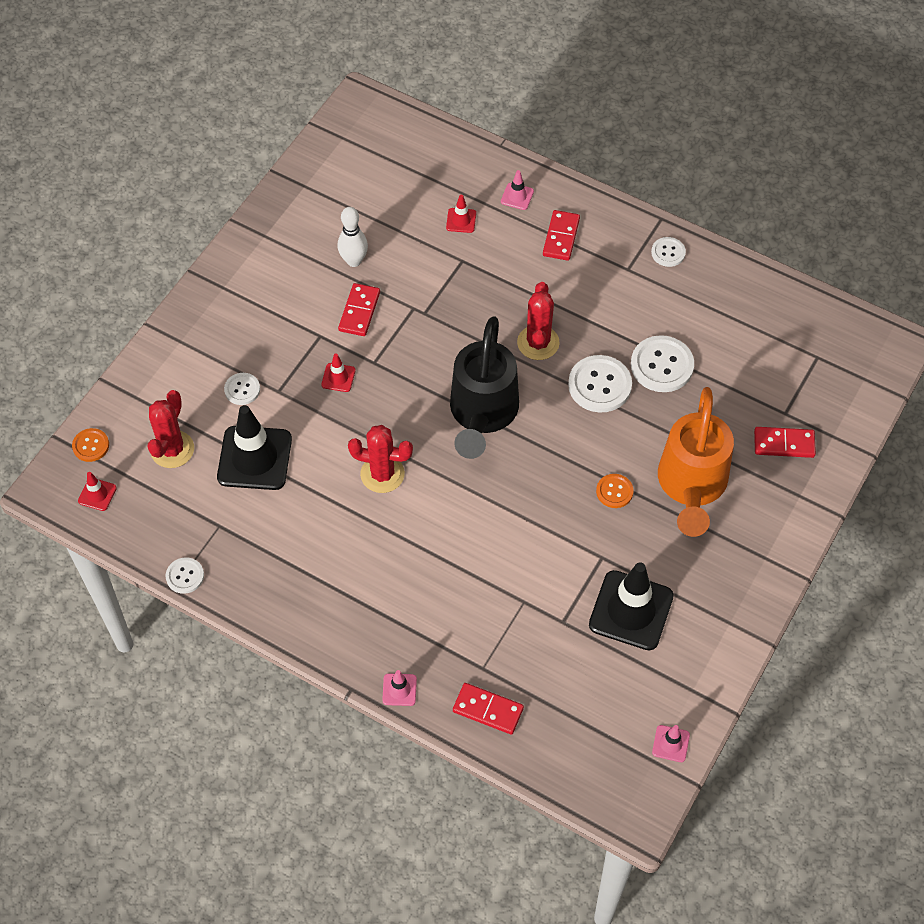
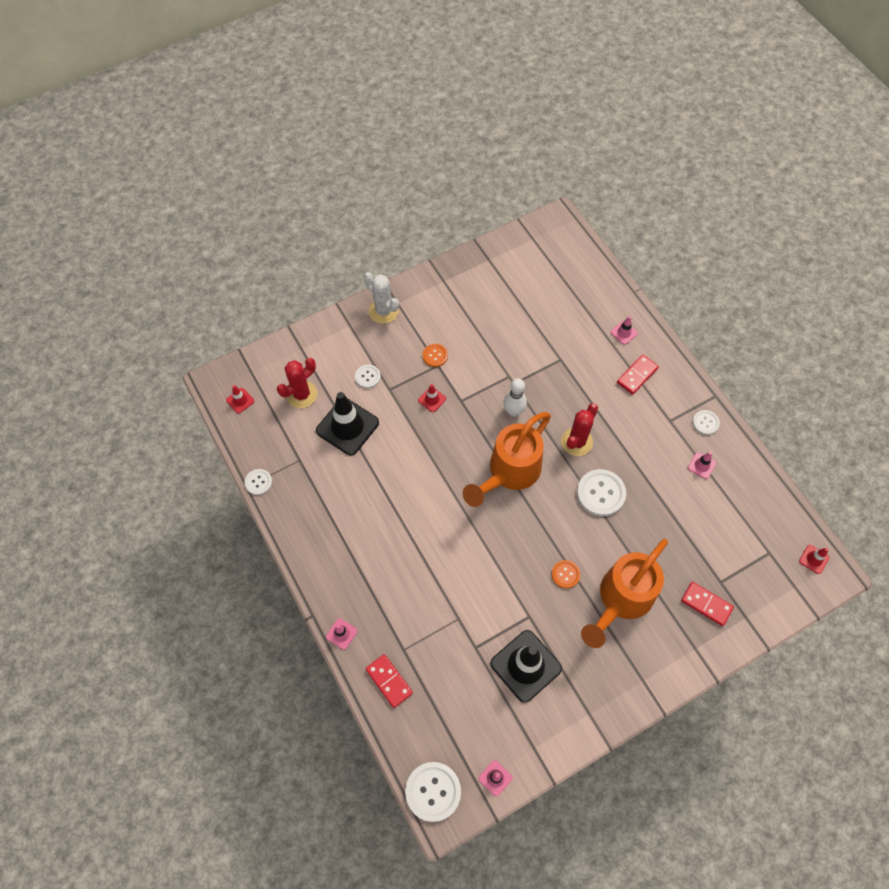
camera: 30 degrees right, 5 degrees up
orange button [72,428,109,462] -> orange button moved to [423,344,448,367]
white bowling pin [337,207,368,267] -> white bowling pin moved to [503,378,527,417]
red domino [338,283,380,336] -> none
red cactus [348,425,413,493] -> none
red traffic cone [446,195,476,233] -> red traffic cone moved to [799,545,829,574]
black watering can [450,316,519,459] -> orange watering can [463,412,551,507]
white button [631,335,694,392] -> white button moved to [405,762,461,822]
none -> white cactus [364,272,399,324]
none -> pink traffic cone [688,452,716,479]

